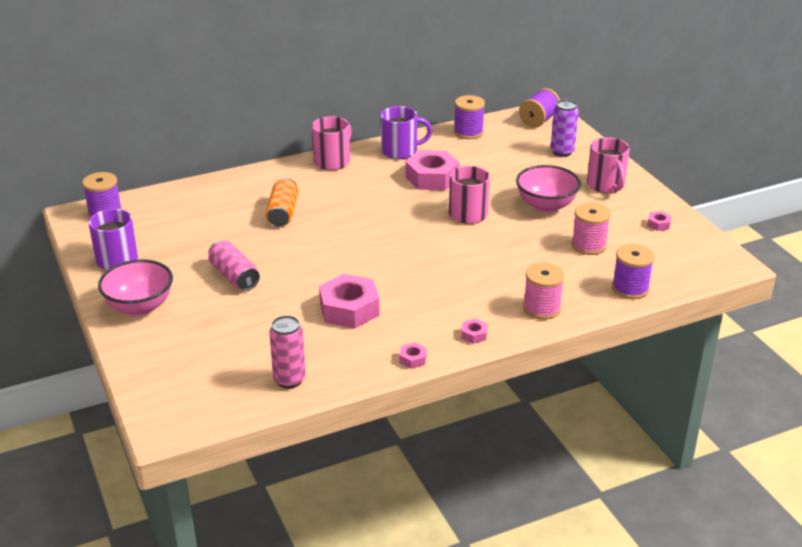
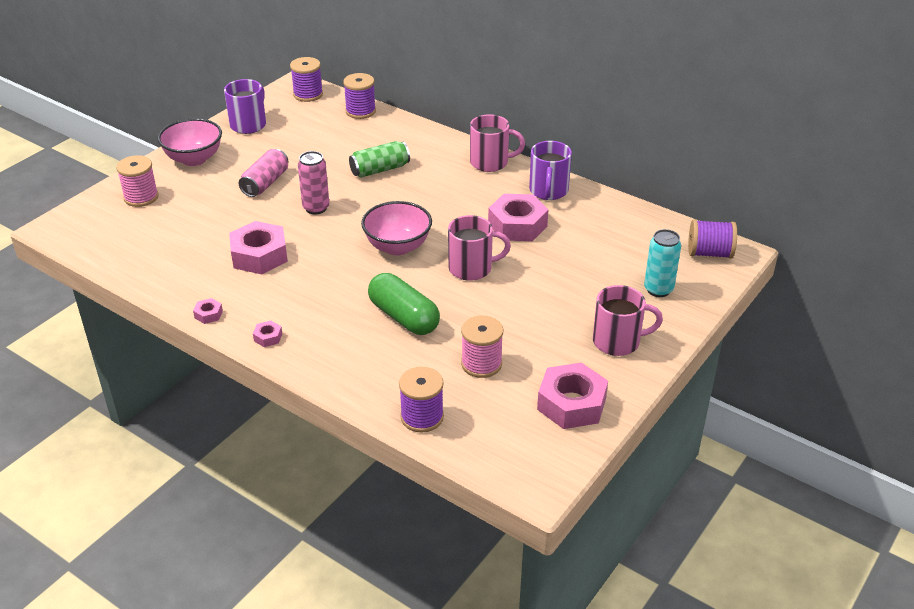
camera: 60 degrees right, 5 degrees up
orange can [265,178,298,227] -> green can [349,141,410,178]
pink can [269,315,306,388] -> pink can moved to [298,151,330,215]
purple mug [381,106,432,159] -> purple mug turned 45 degrees clockwise [529,141,572,200]
purple spool [454,95,485,139] -> purple spool moved to [343,73,376,119]
pink bowl [516,165,581,213] -> pink bowl moved to [361,201,432,255]
pink spool [523,263,564,320] -> pink spool moved to [116,155,159,207]
purple can [551,100,579,157] -> turquoise can [644,229,681,297]
pink mug [587,137,630,193] -> pink mug turned 135 degrees counterclockwise [593,285,663,356]
pink nut [647,211,672,231] -> pink nut [537,362,608,429], size x2.30
none -> green capsule [368,273,440,335]

